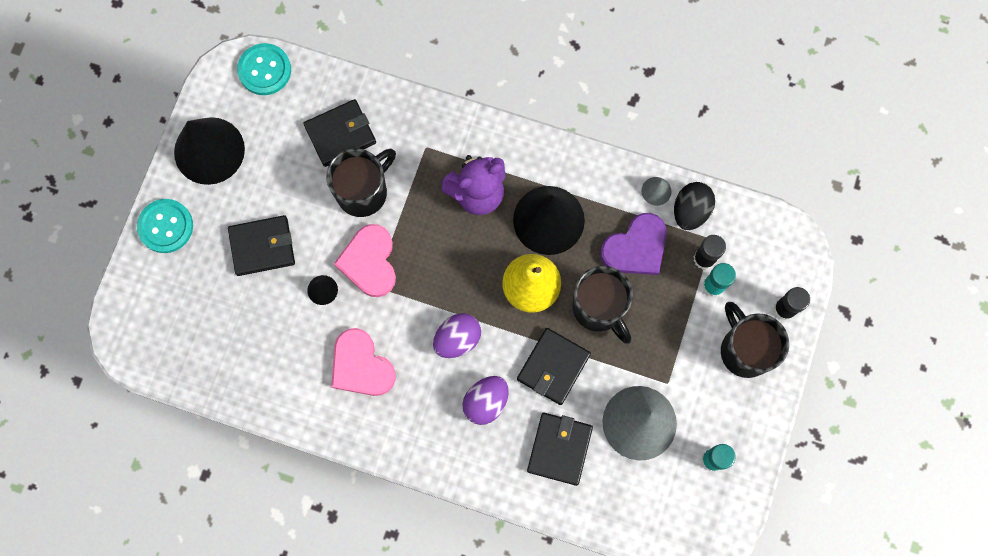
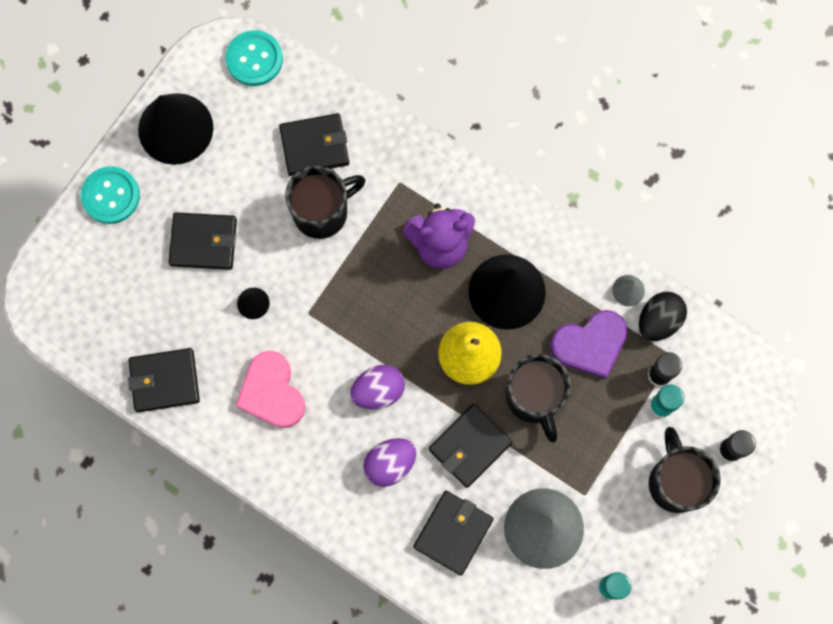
camera: 15 degrees right, 0 degrees up
pink heart [334,224,396,297] -> none
none -> black wallet [128,348,200,412]

